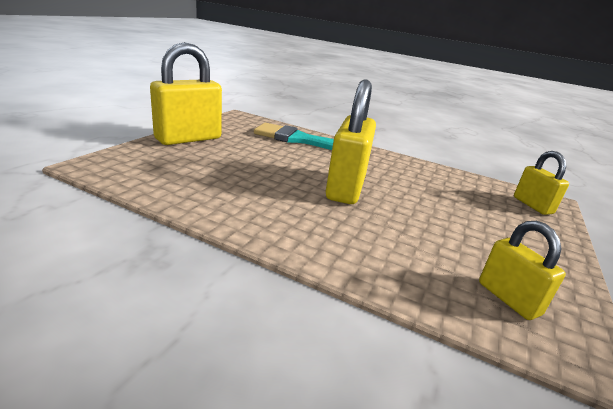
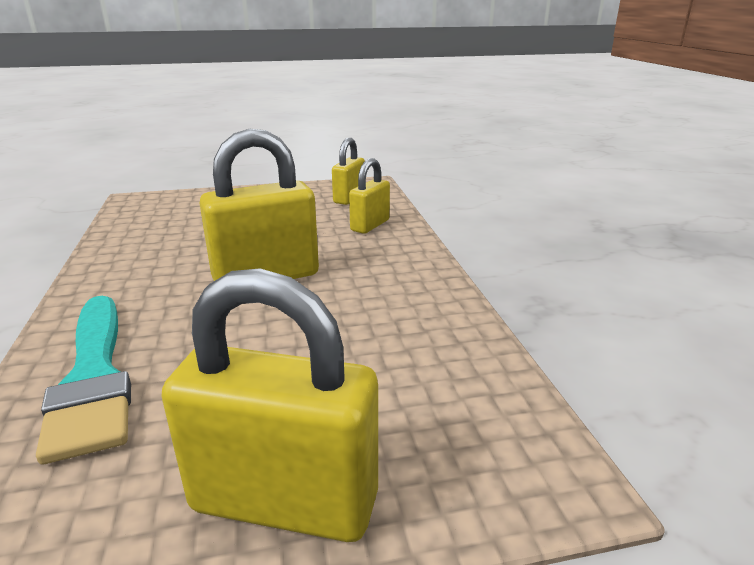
camera: 125 degrees left, 0 degrees up
yellow padlock [514,151,569,215] -> yellow padlock moved to [349,158,390,234]

